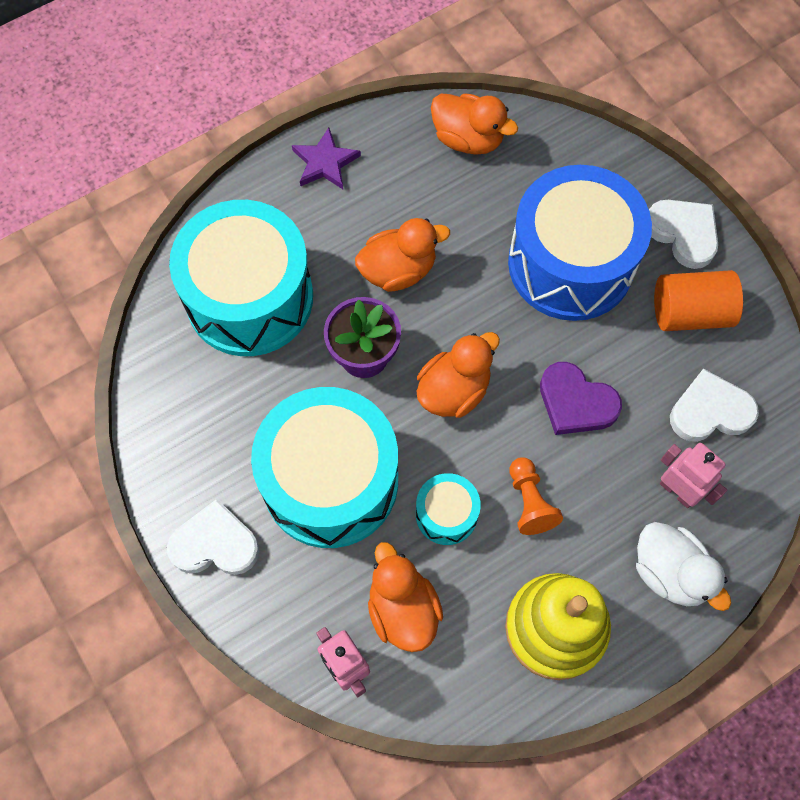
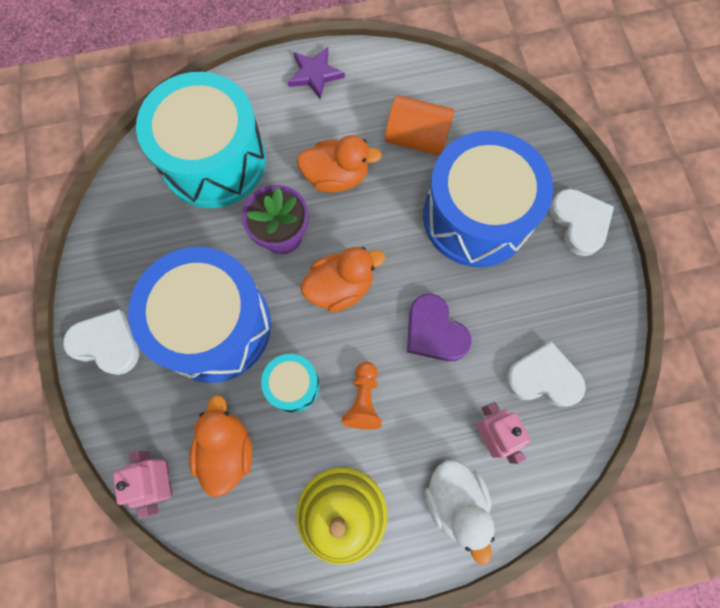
camera: 20 degrees right, 5 degrees up
turquoise drum [251,387,398,548] -> blue drum [128,247,271,383]
orange duck [431,93,518,155] -> none
orange cylinder [654,270,743,331] -> orange cylinder moved to [385,95,454,156]

